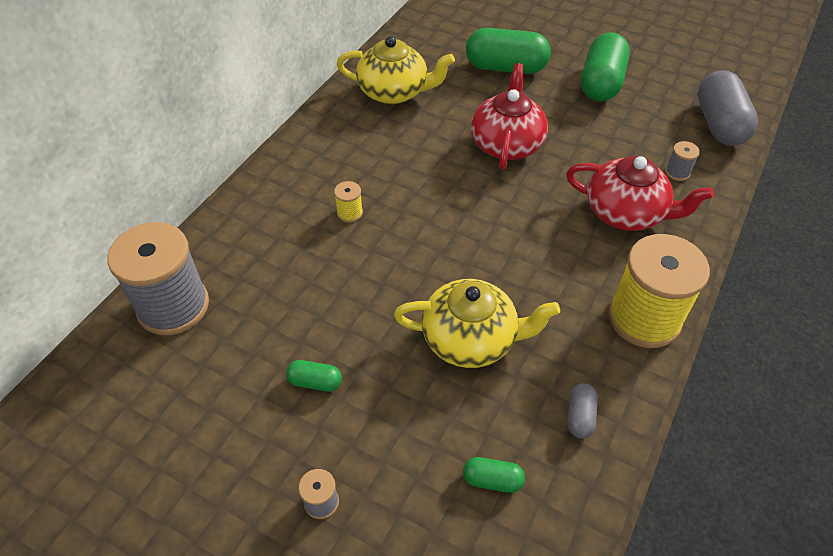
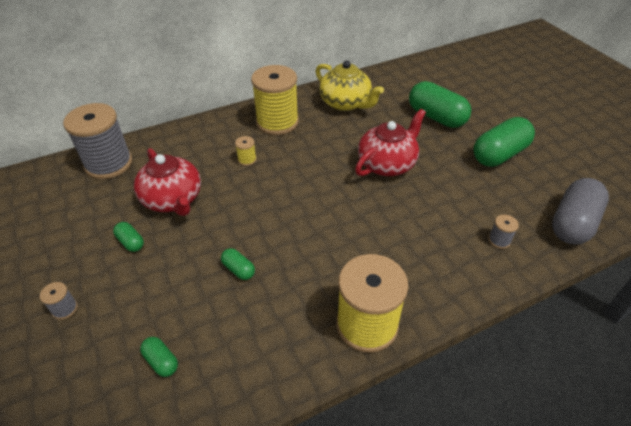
camera: 35 degrees right, 5 degrees down
yellow teapot [394,279,560,368] -> green capsule [221,248,255,280]
red teapot [566,156,714,231] -> red teapot moved to [134,148,201,216]
grey capsule [568,383,598,438] -> none
none -> yellow spool [251,65,299,135]

